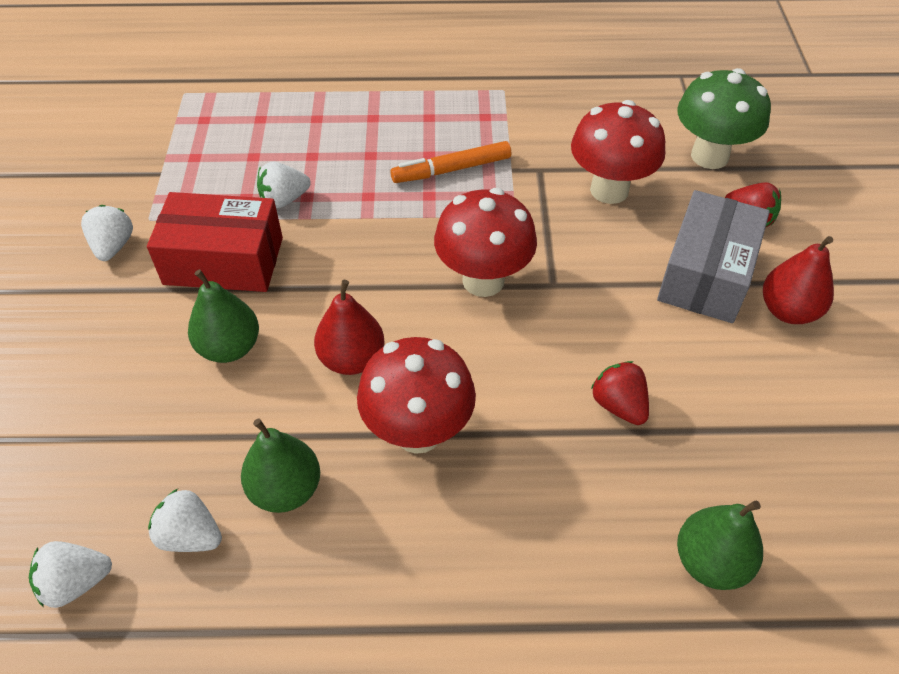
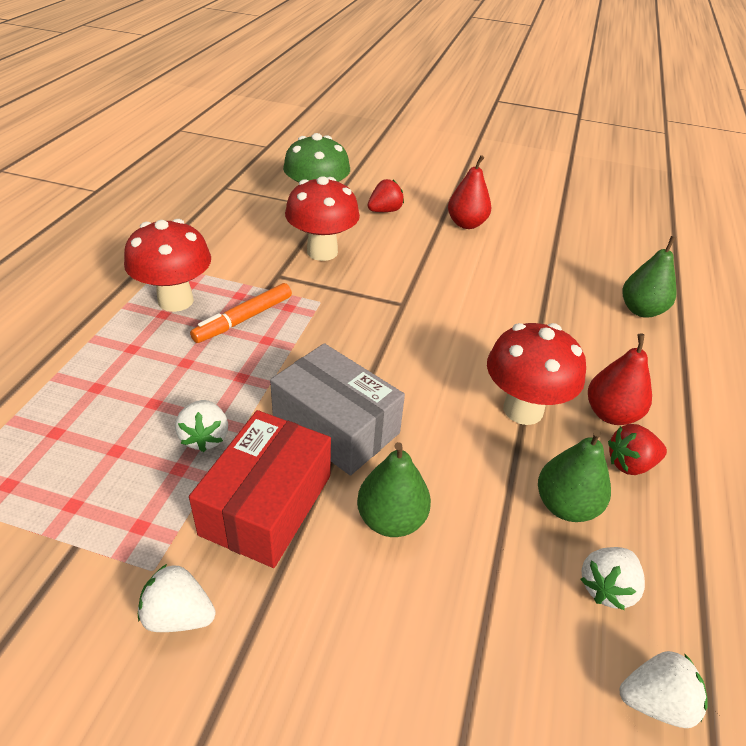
camera: 75 degrees left, 10 degrees down
white strawberry [29,541,112,608] -> white strawberry turned 90 degrees counterclockwise [619,651,707,728]
red pear [314,280,384,375] -> red pear moved to [588,334,652,425]
orange marker [390,141,511,183] -> orange marker turned 45 degrees clockwise [190,283,292,343]
red mushroom [434,188,537,297] -> red mushroom moved to [124,219,211,312]
red strawberry [591,361,649,425] -> red strawberry moved to [608,424,667,475]
grey box [657,190,770,323] -> grey box moved to [270,343,405,475]

